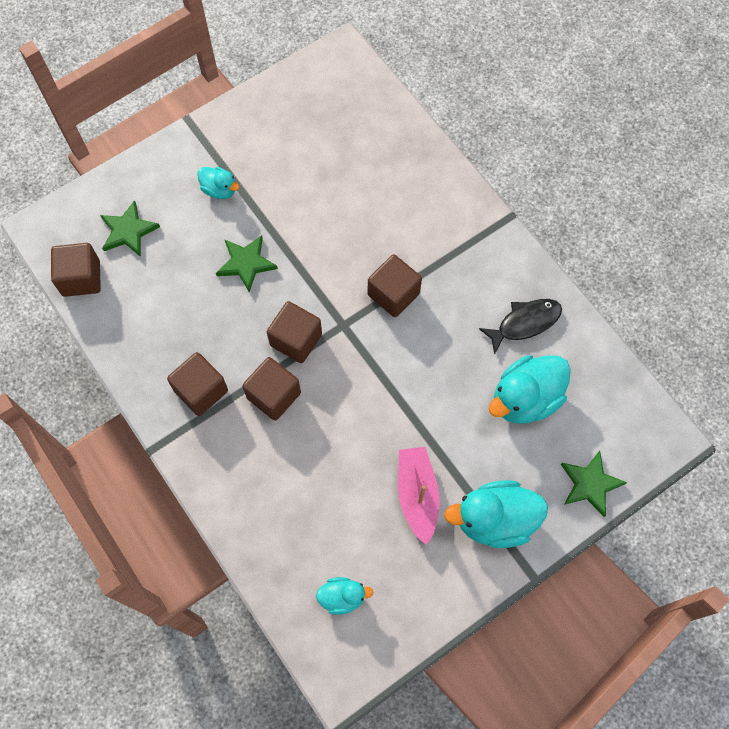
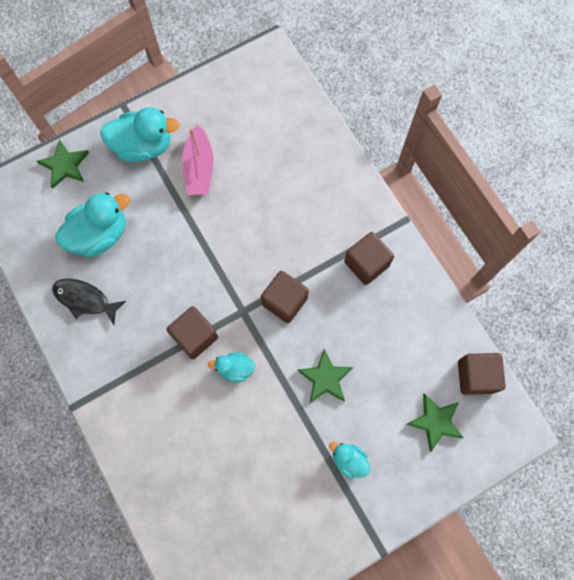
camera: 175 degrees left, 5 degrees up
brown cube [242,357,301,421] -> none
turquoise duck [316,577,373,615] -> turquoise duck moved to [208,352,255,382]
black fish [479,299,562,355] -> black fish turned 45 degrees clockwise [52,279,126,325]

